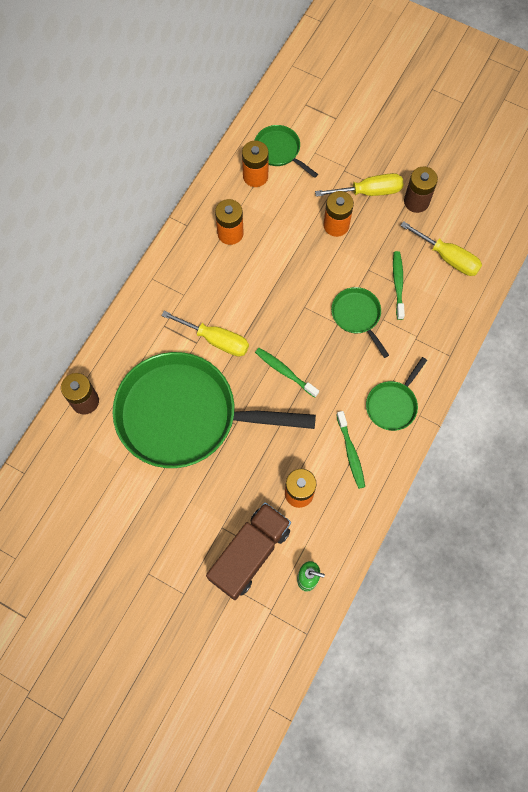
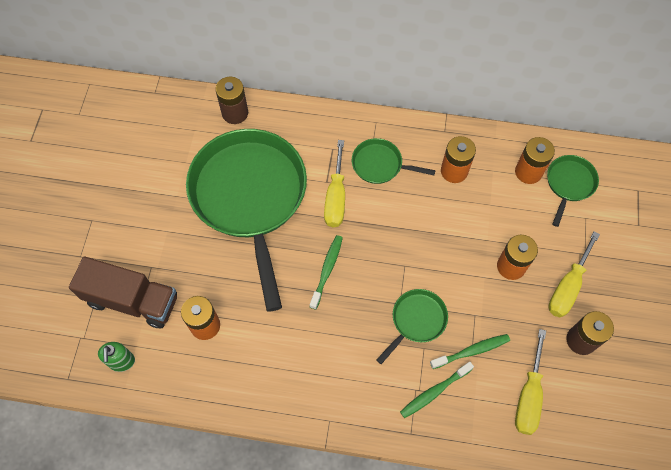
camera: 70 degrees right, 5 degrees down
yellow screwdriver [315,173,404,197] -> yellow screwdriver turned 60 degrees clockwise [548,231,600,318]
green toothbrush [336,411,365,489] -> green toothbrush moved to [400,362,474,418]
green pan [366,357,427,431] -> green pan moved to [352,138,436,184]

